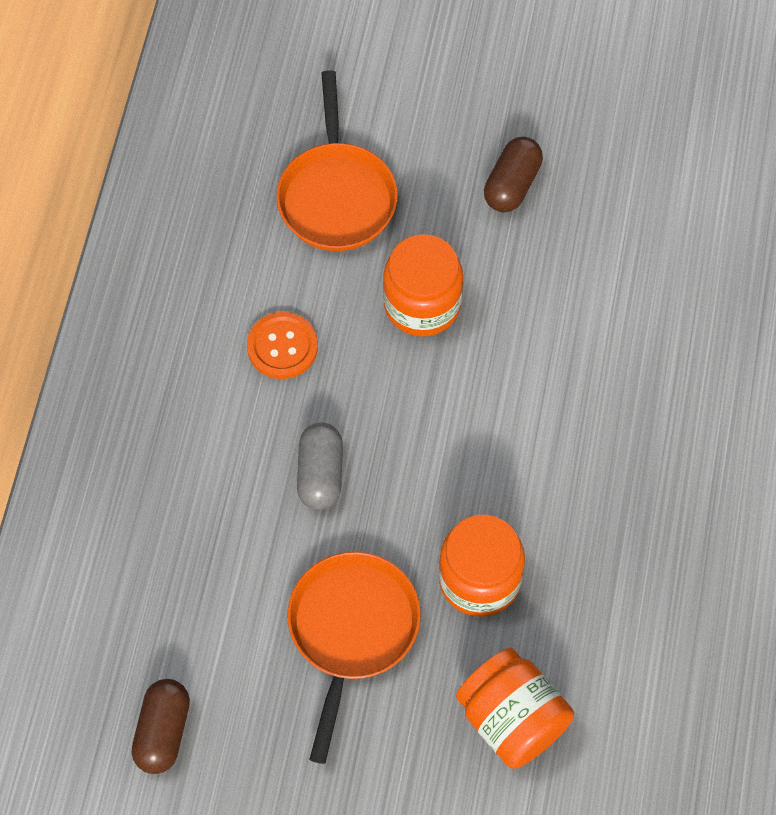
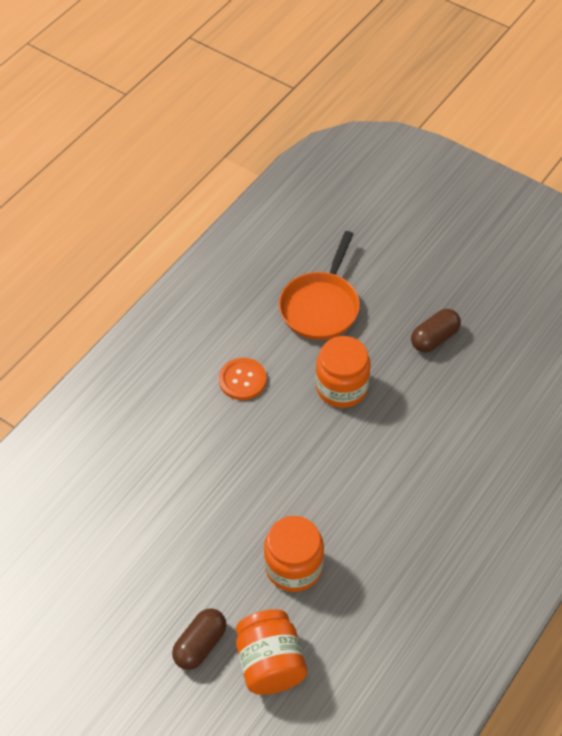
camera: 25 degrees right, 10 degrees down
brown capsule [132,679,190,774] -> brown capsule moved to [172,608,227,670]
orange pan [287,552,421,764] -> none
grey capsule [297,422,343,510] -> none

